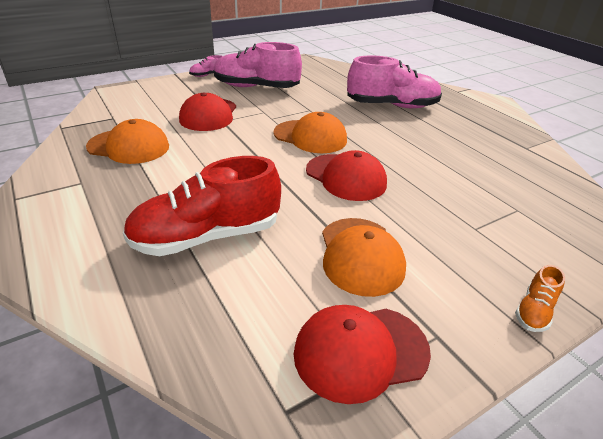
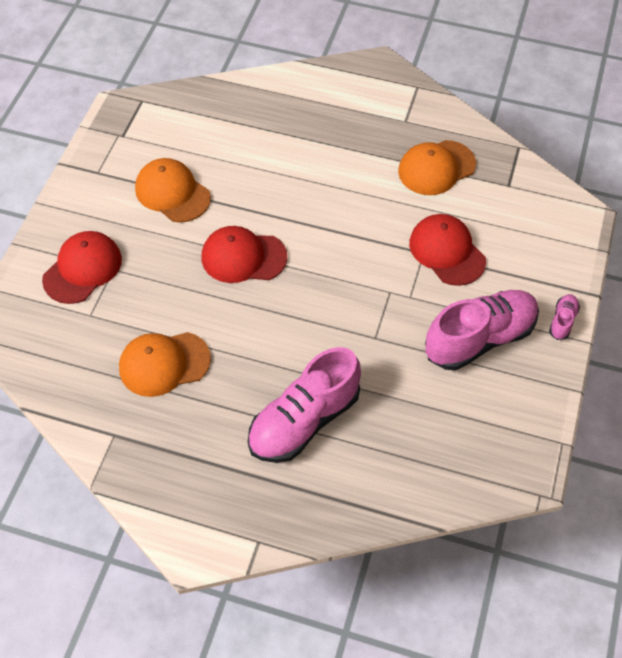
camera: 140 degrees right, 20 degrees up
red shoe [123,156,281,256] -> none
orange cap [273,112,347,153] -> orange cap moved to [119,332,211,397]
red cap [294,305,431,404] -> red cap moved to [42,231,122,304]
orange shoe [515,265,565,332] -> none

